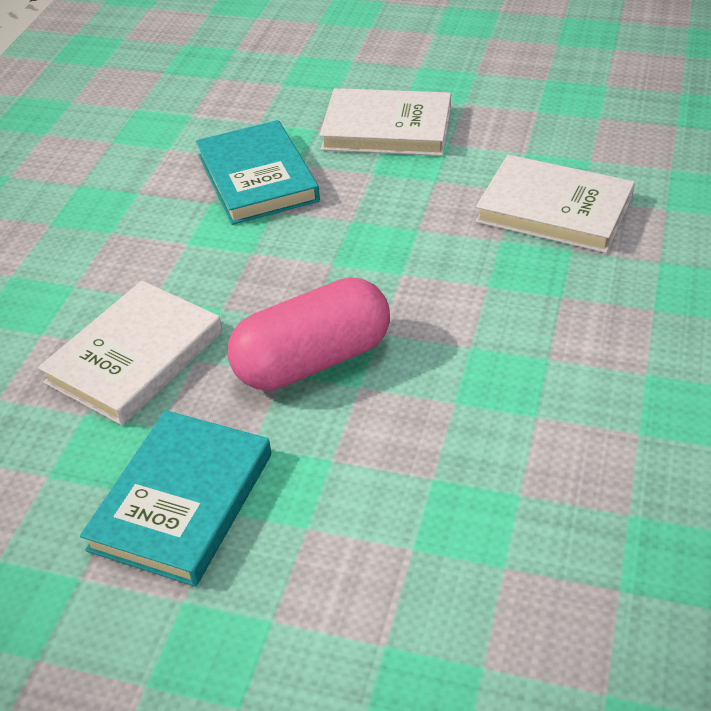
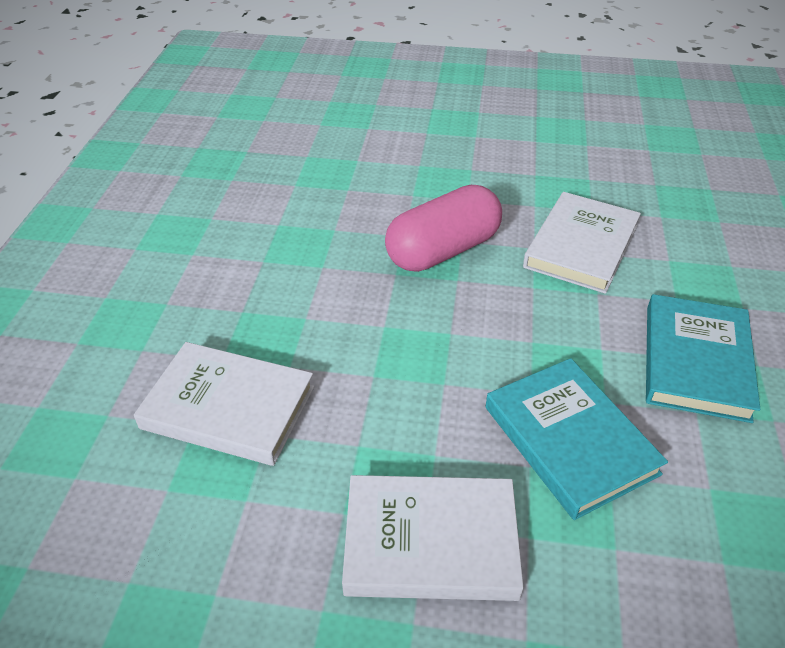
camera: 170 degrees right, 0 degrees up
turquoise book [80,410,271,587] -> turquoise book moved to [646,294,760,423]

